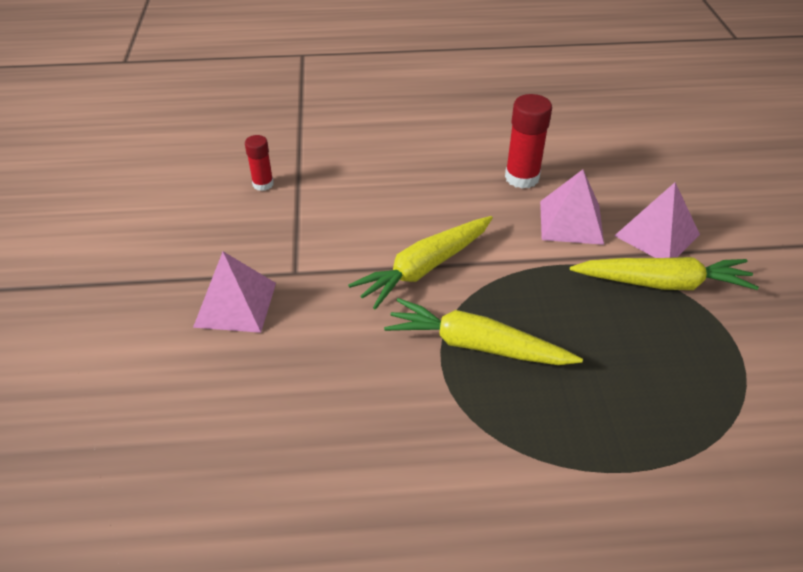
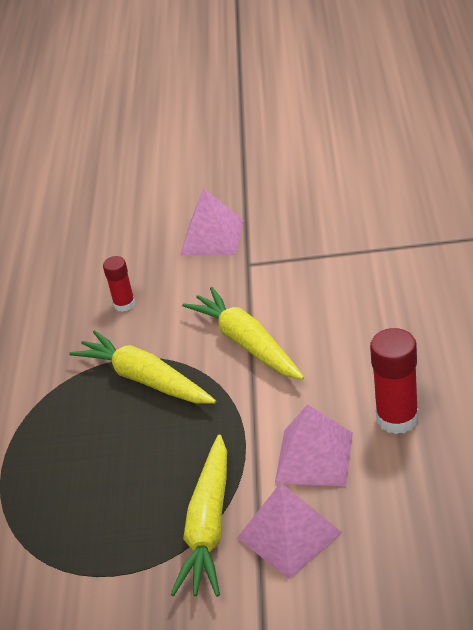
camera: 100 degrees right, 5 degrees down
red glue stick [245,135,274,191] -> red glue stick moved to [103,256,135,312]
yellow carrot [384,298,583,365] -> yellow carrot turned 75 degrees counterclockwise [69,330,216,404]

